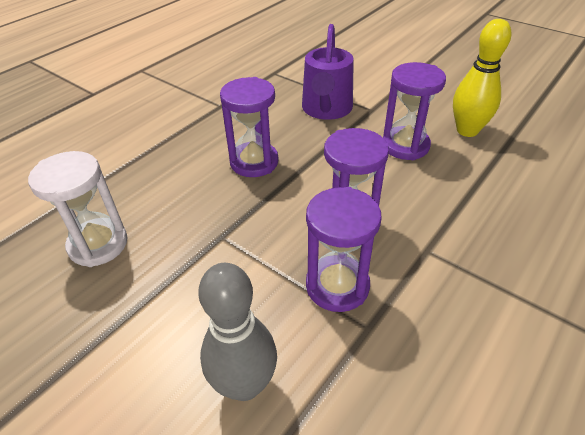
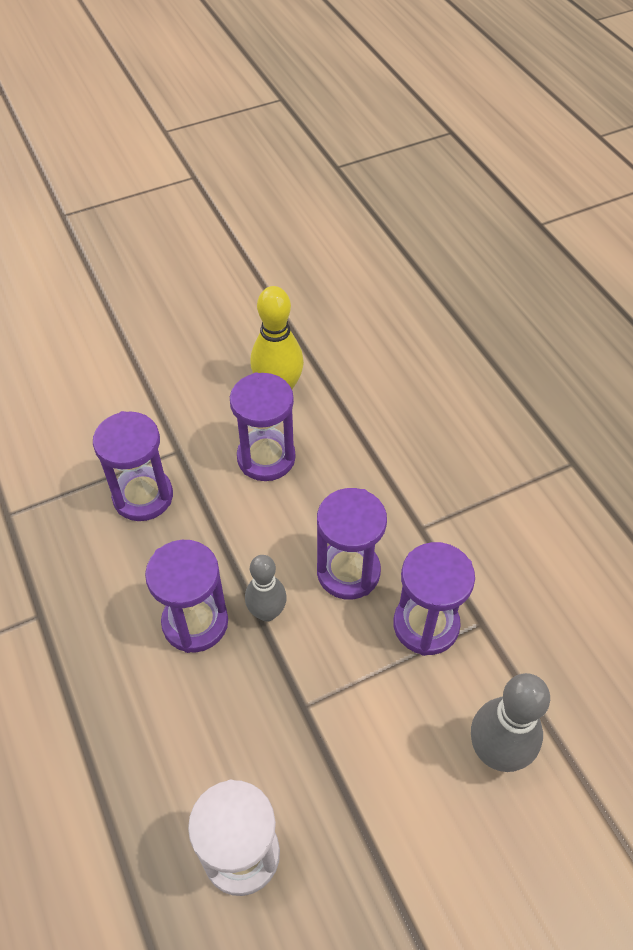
camera: 65 degrees left, 10 degrees up
purple watering can [302,24,354,120] -> purple hourglass [93,411,173,521]
none -> grey bowling pin [245,555,287,622]

